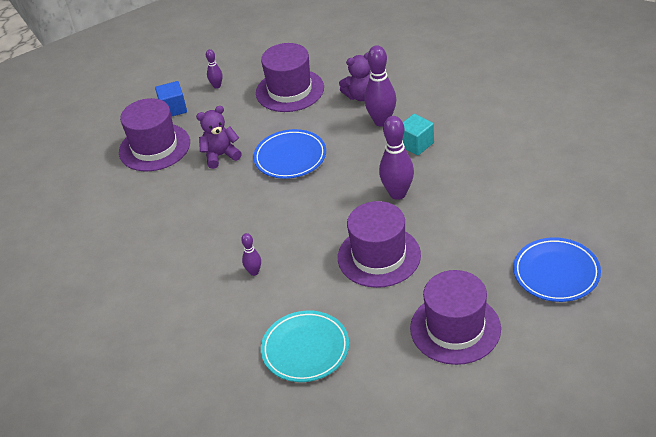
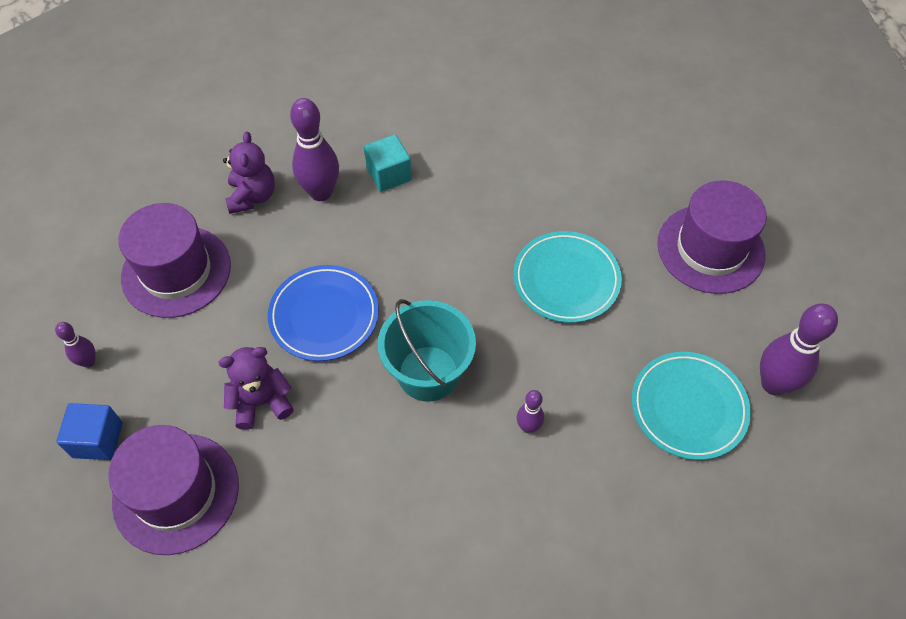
camera: 75 degrees left, 15 degrees up
purple teddy bear [196,106,242,169] -> purple teddy bear turned 75 degrees clockwise [219,347,294,430]
purple hat [338,201,421,288] -> turquoise plate [513,231,622,323]
purple bowling pin [379,116,414,200] -> purple bowling pin moved to [760,304,838,395]
blue plate [513,238,601,302] -> none
none -> turquoise bucket [378,299,476,402]

